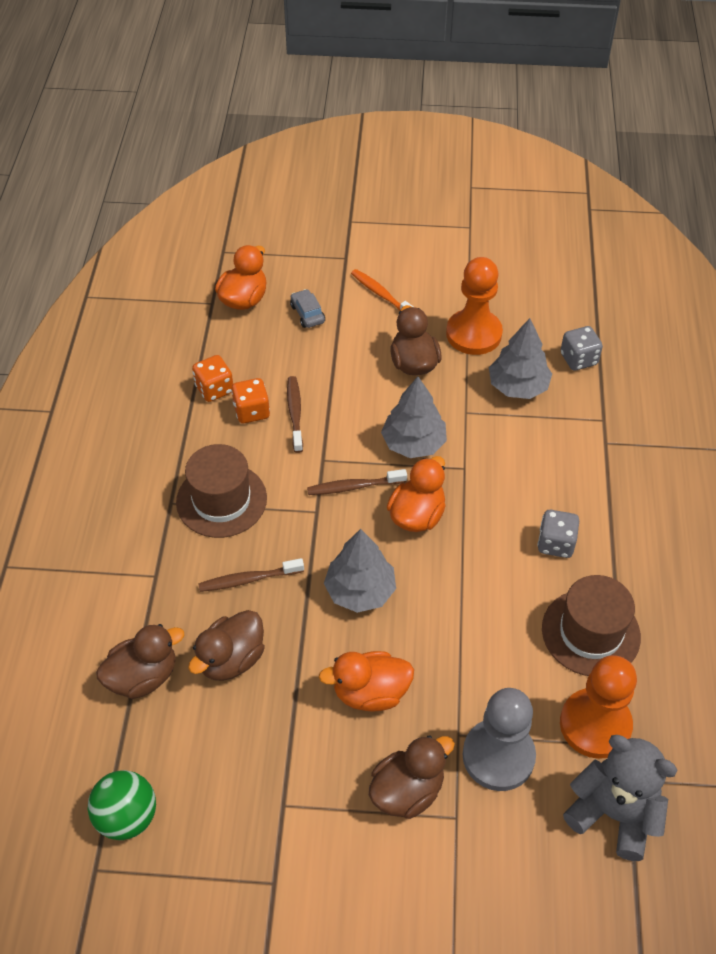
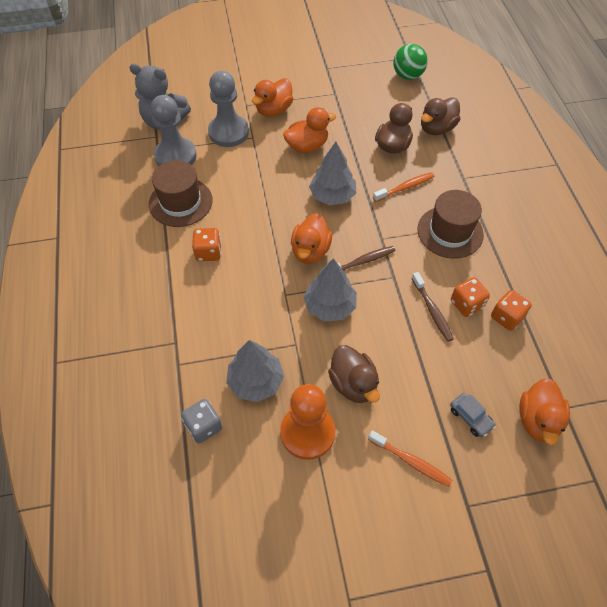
camera: 165 degrees right, 5 degrees up
brown toothbrush [198,558,304,592] -> orange toothbrush [373,172,435,202]
brown duck [369,735,455,819] -> orange duck [252,78,293,117]
grey dice [537,510,579,558] -> orange dice [192,228,221,261]
orange pawn [560,655,637,759] -> grey pawn [151,95,197,166]

